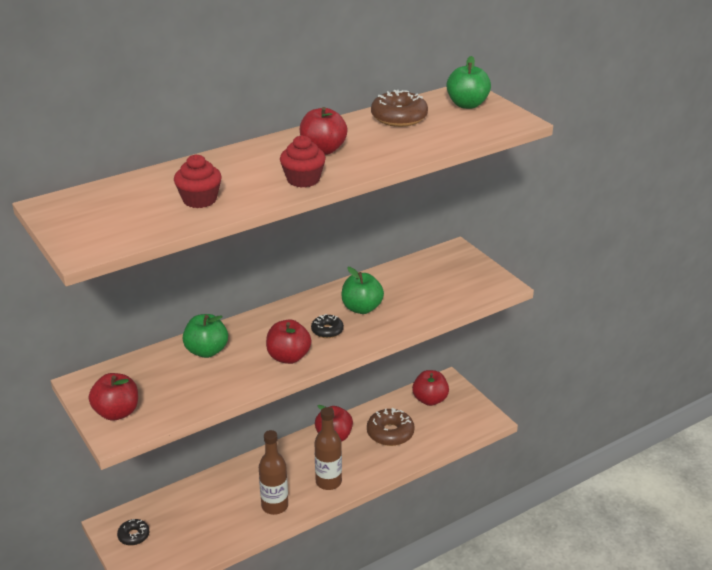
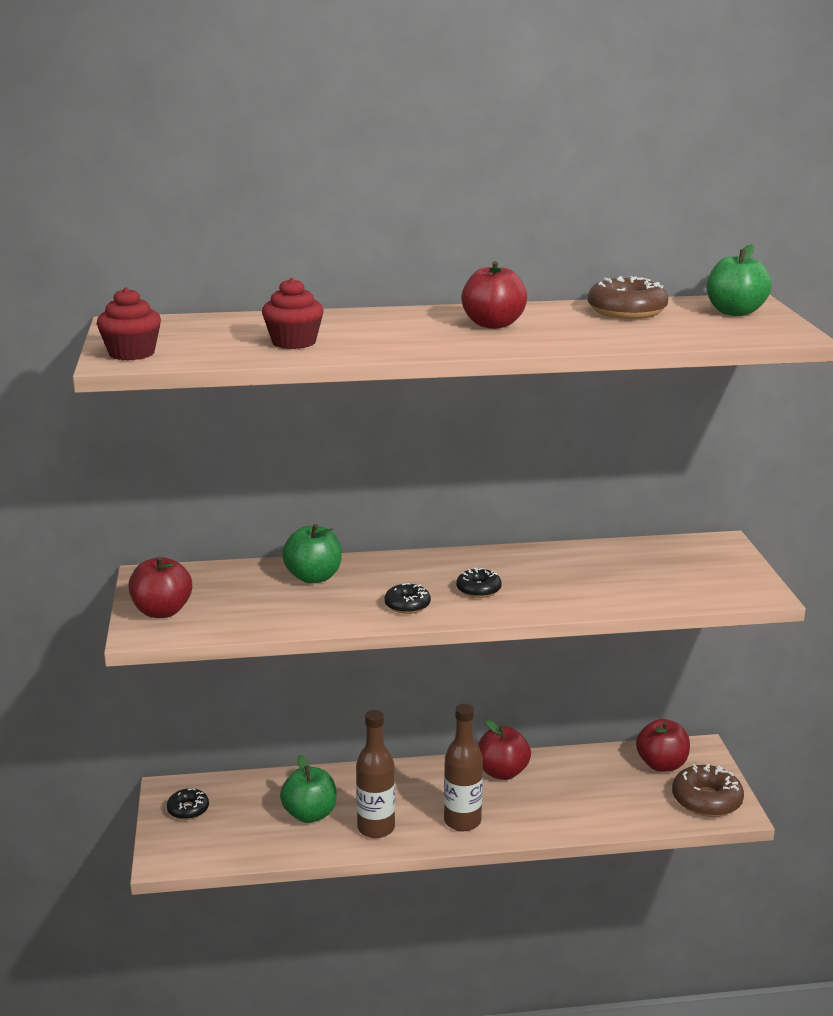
camera: 25 degrees right, 10 degrees down
red apple [266,319,311,364] -> black donut [384,583,431,614]
red cupcake [280,135,326,188] -> red cupcake moved to [97,287,161,360]
green apple [341,267,384,314] -> green apple moved to [280,755,337,823]
brown donut [367,407,415,446] -> brown donut moved to [672,764,744,817]

